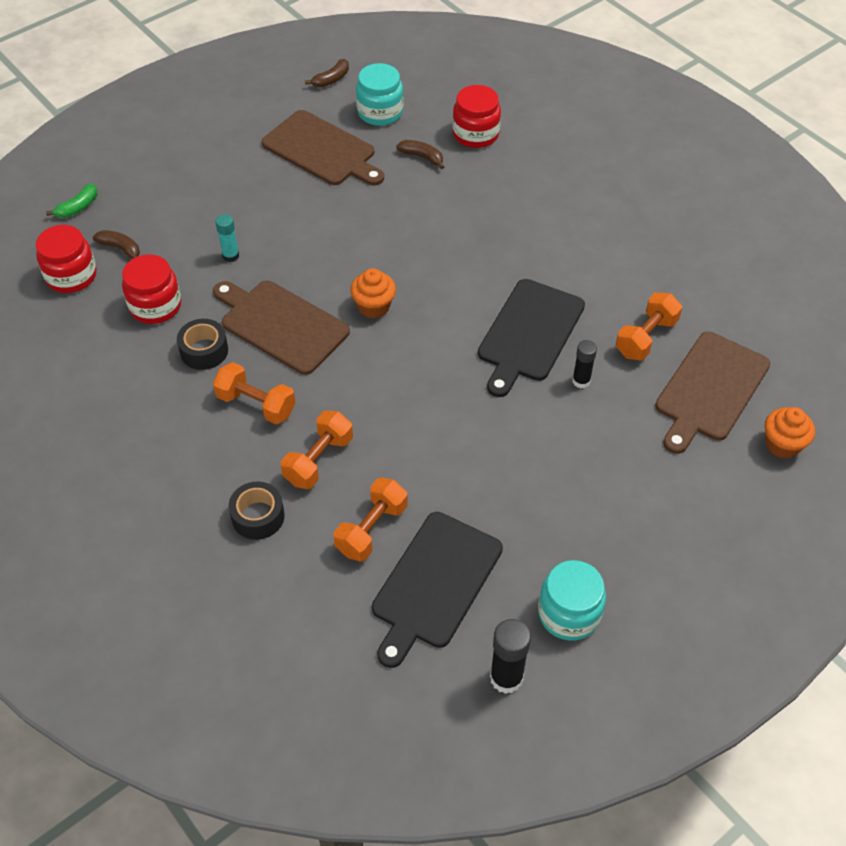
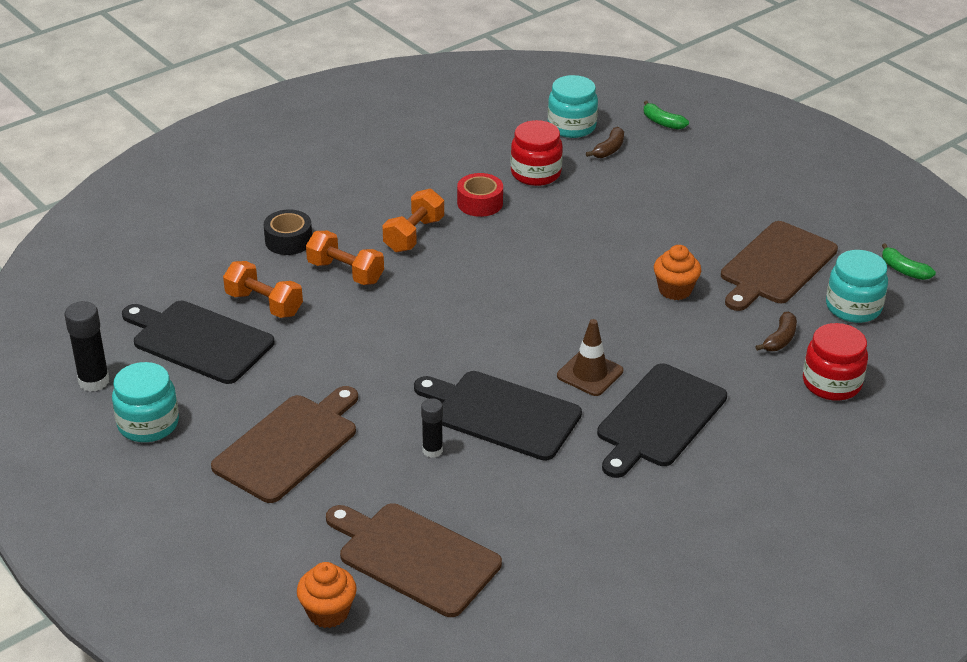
camera: 90 degrees right, 15 degrees down
red jar [36,225,97,293] -> turquoise jar [548,75,598,138]
black tape [177,319,228,370] -> red tape [457,173,503,217]
brown cutting board [213,281,350,375] -> brown cutting board moved to [211,386,358,503]
turquoise glue stick [215,214,239,262] -> none
brown banana [305,59,349,87] -> green banana [882,243,936,280]
orange cupcake [350,268,396,318] -> orange cupcake moved to [654,245,701,300]
orange dumbbell [616,292,682,360] -> none
none -> brown traffic cone [557,319,623,396]
none -> black cutting board [597,363,727,478]

